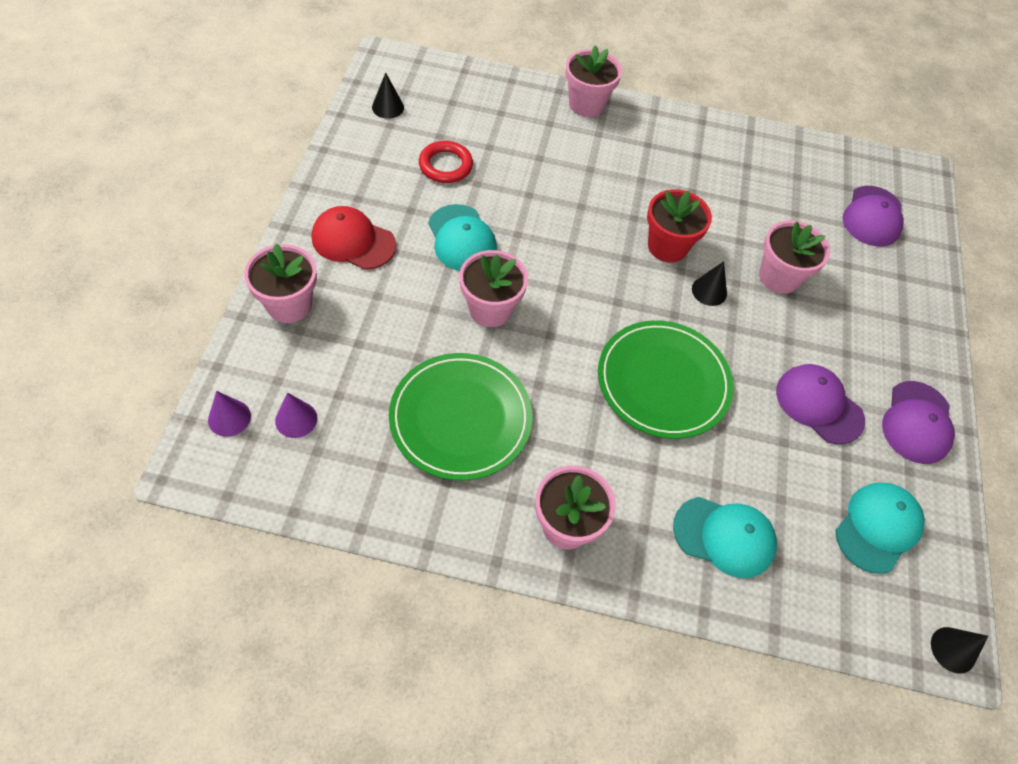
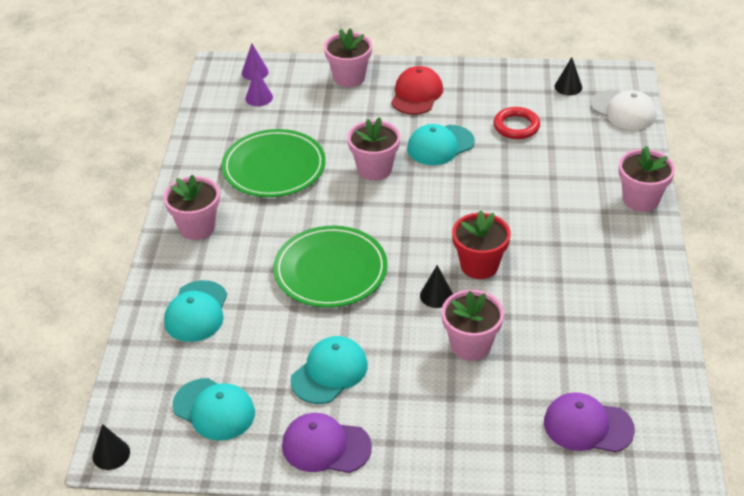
camera: 90 degrees right, 15 degrees down
purple cap [776,364,865,444] -> turquoise cap [290,336,368,404]
none -> white cap [591,90,656,130]

